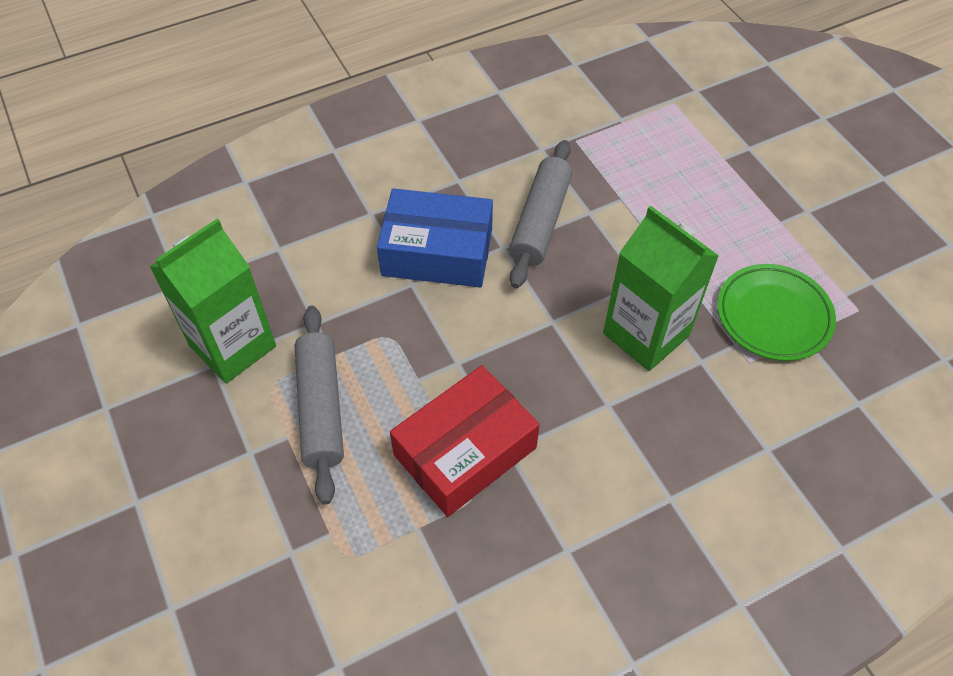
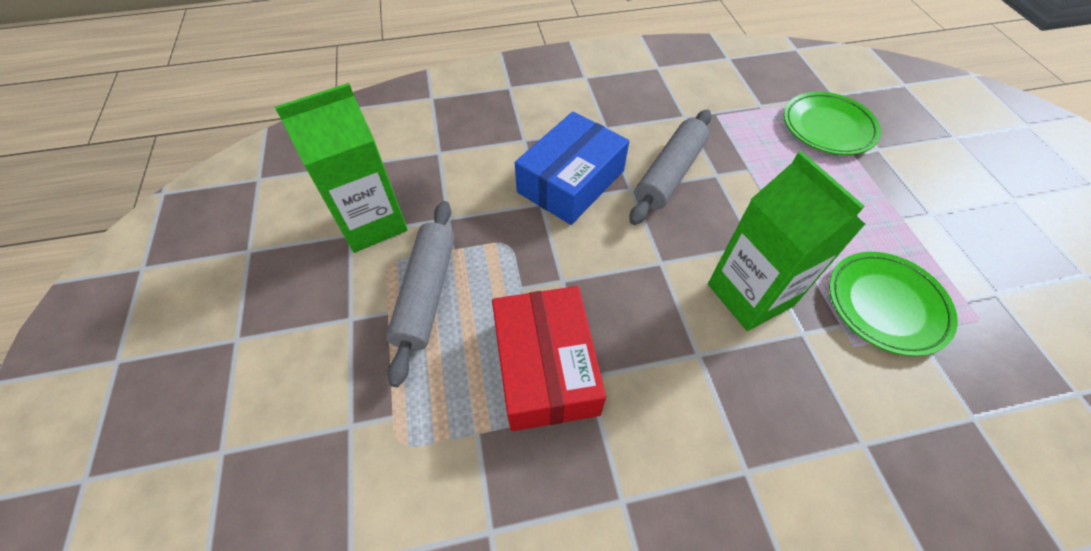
camera: 15 degrees right, 0 degrees up
blue box [377,188,493,288] -> blue box turned 75 degrees counterclockwise [515,111,629,225]
red box [390,365,540,517] -> red box turned 75 degrees counterclockwise [492,286,606,431]
none -> green plate [784,92,881,155]

